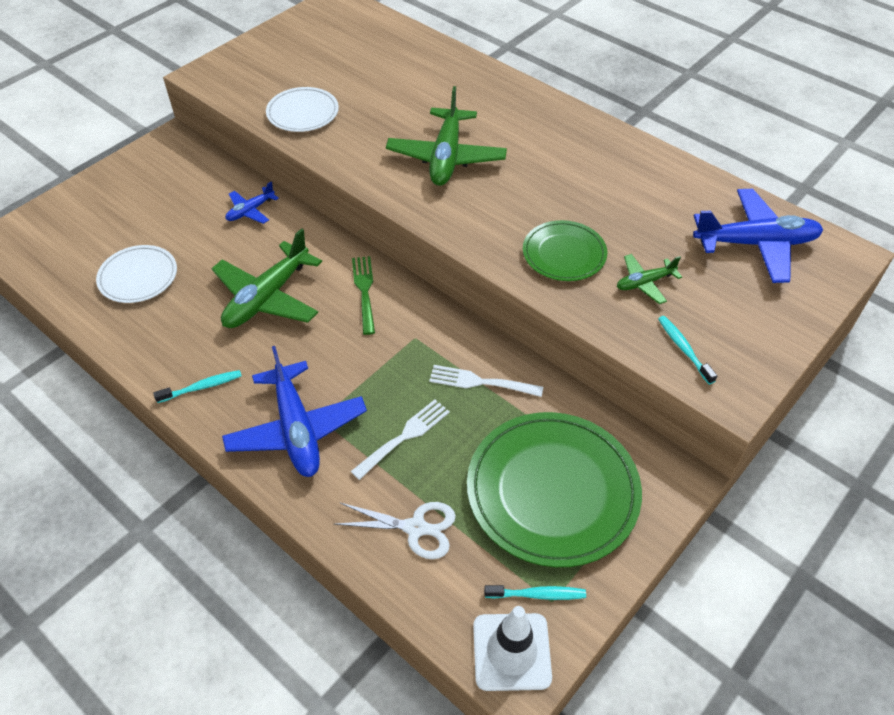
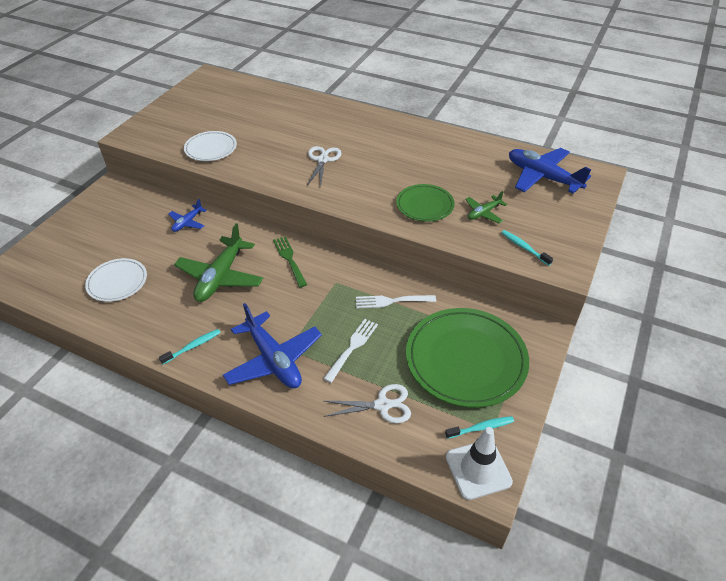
camera: 15 degrees left, 5 degrees down
green plane [386,86,507,186] -> white scissors [307,146,341,186]
blue plane [693,189,823,283] -> blue plane turned 120 degrees counterclockwise [509,148,592,194]

